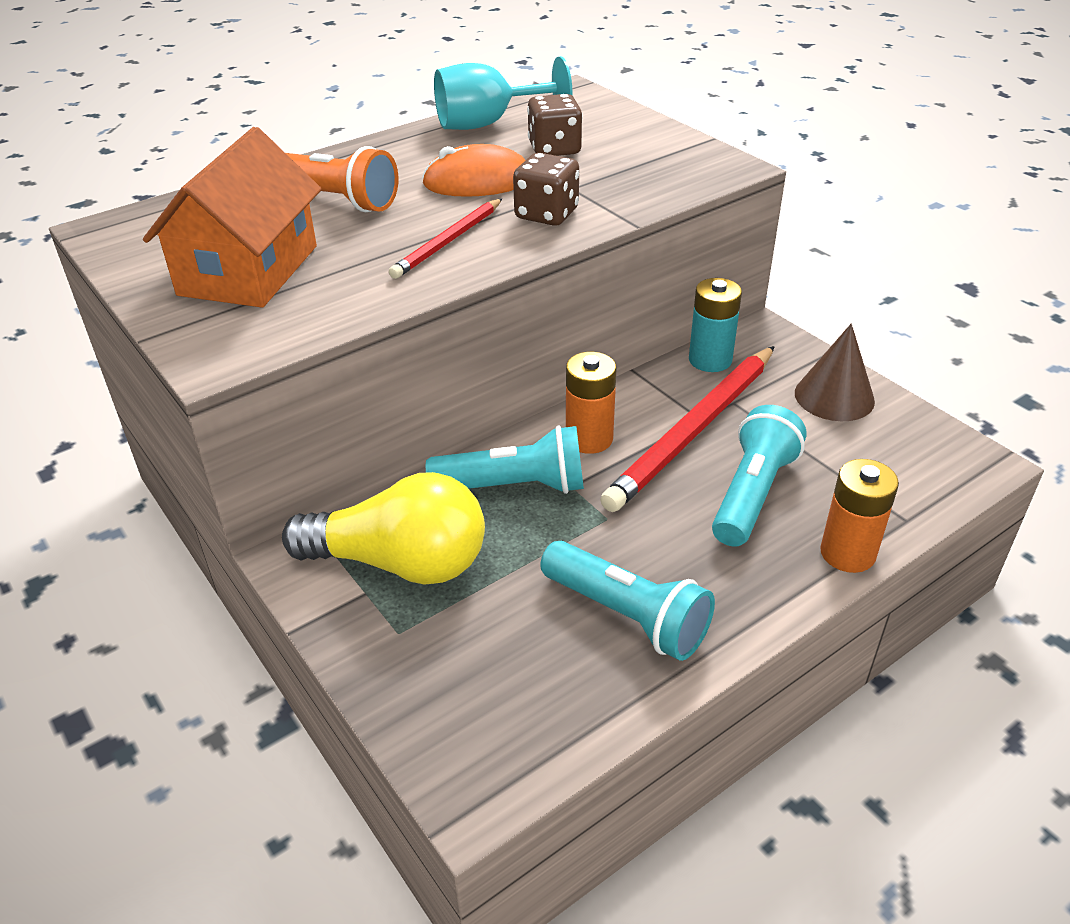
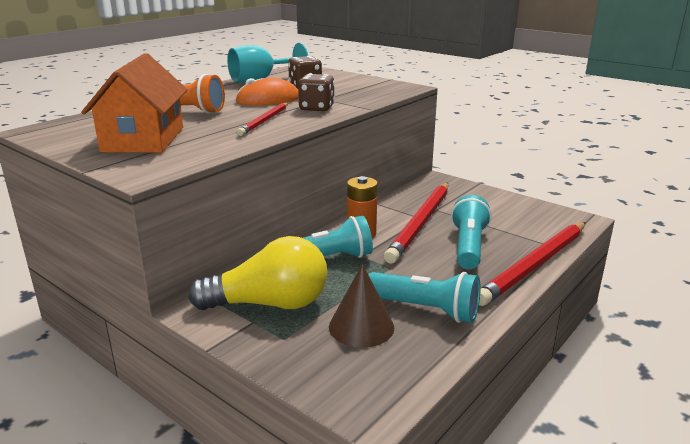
camera: 15 degrees left, 15 degrees down
turquoise battery [689,278,742,372] -> none
brown cone [795,324,875,421] -> brown cone moved to [329,264,394,348]
orange battery [820,459,899,573] -> red pencil [479,222,586,306]

